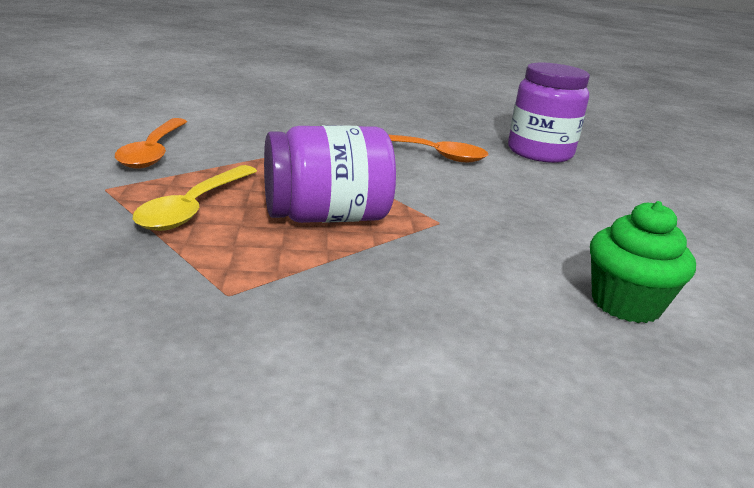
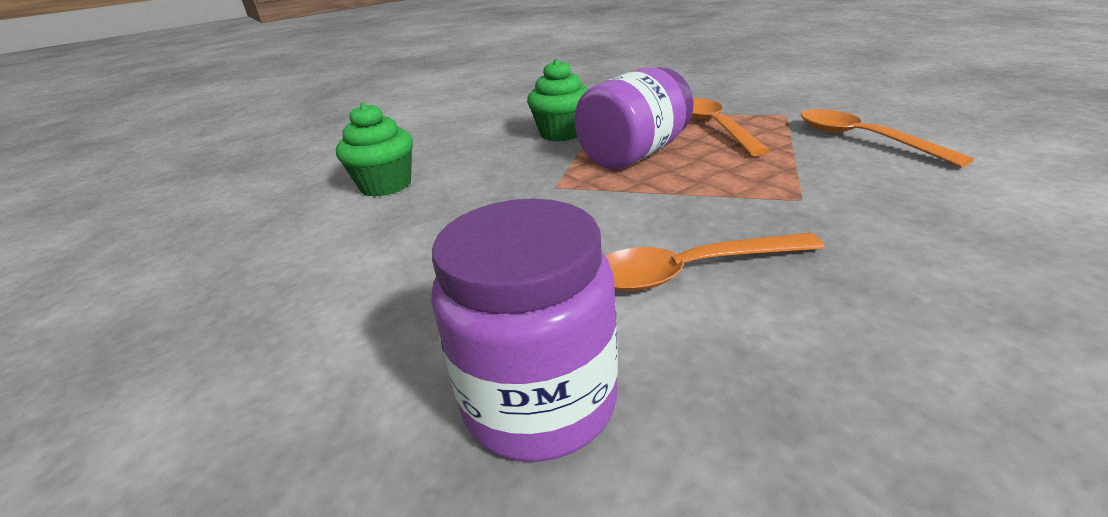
camera: 155 degrees right, 5 degrees up
yellow spoon [133,165,257,231] -> orange spoon [692,98,770,156]
none -> green cupcake [527,59,588,142]

